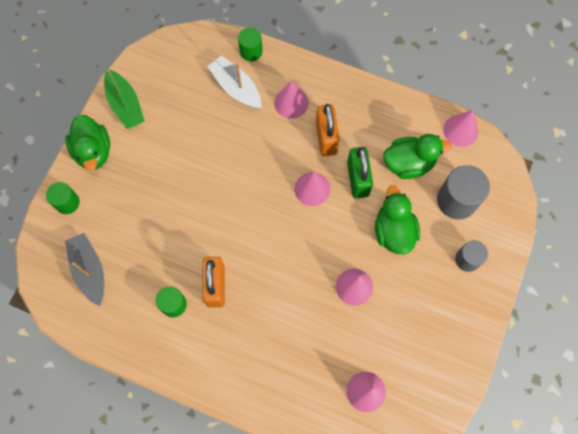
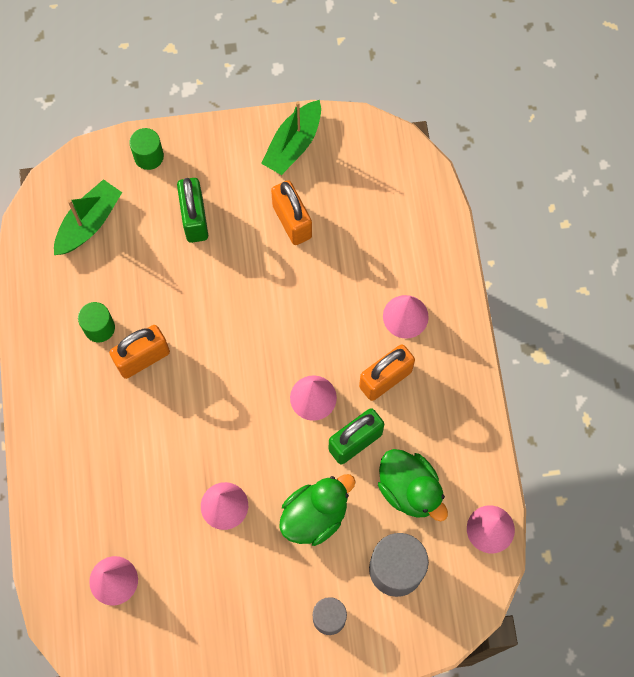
camera: 60 degrees right, 0 degrees up
green duck [65,115,110,171] -> none
grey boat [65,233,104,306] -> green boat [54,179,122,255]
white boat [207,55,261,109] -> none
green cylinder [238,28,263,61] -> none
none -> green padlock [177,178,208,243]
none -> orange padlock [271,180,312,245]

